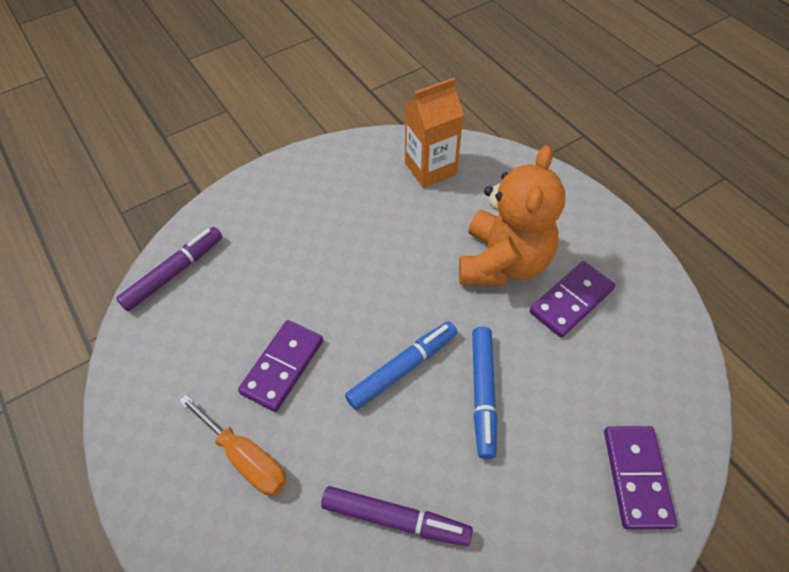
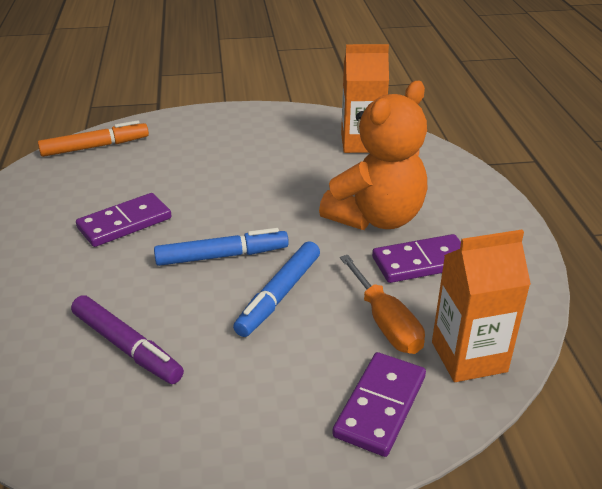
camera: 25 degrees right, 20 degrees down
purple marker [116,227,222,311] -> orange marker [38,120,149,157]
orange screwdriver [179,394,287,496] -> orange screwdriver moved to [340,255,425,354]
none -> orange carton [432,230,531,382]

